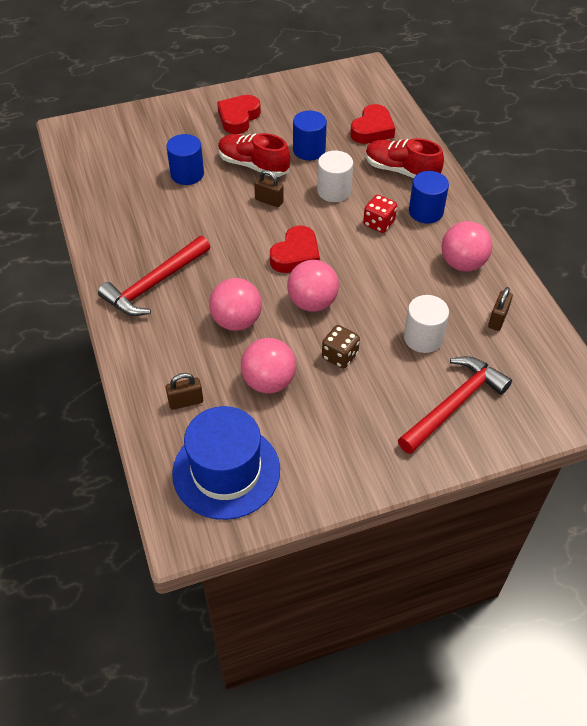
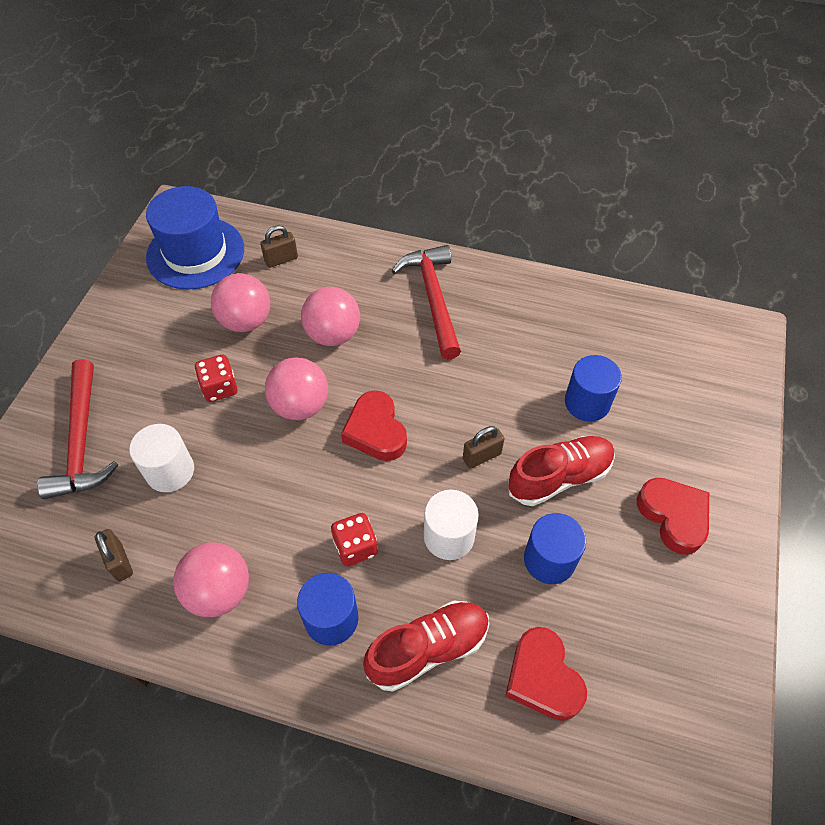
camera: 125 degrees right, 5 degrees up
brown padlock [166,373,203,410] -> brown padlock turned 45 degrees clockwise [260,225,298,268]
brown dice [322,325,360,369] -> red dice [195,355,238,402]

